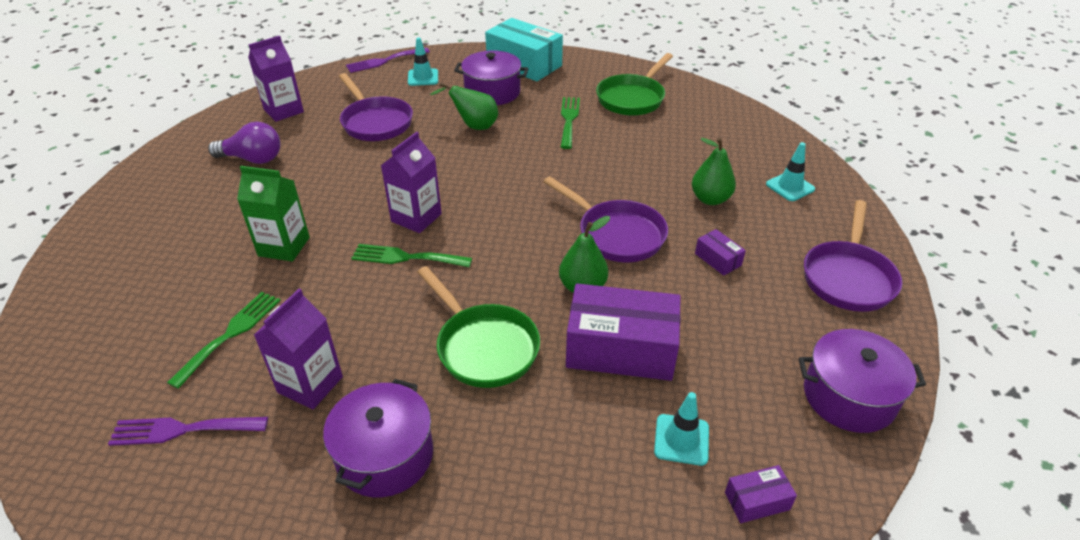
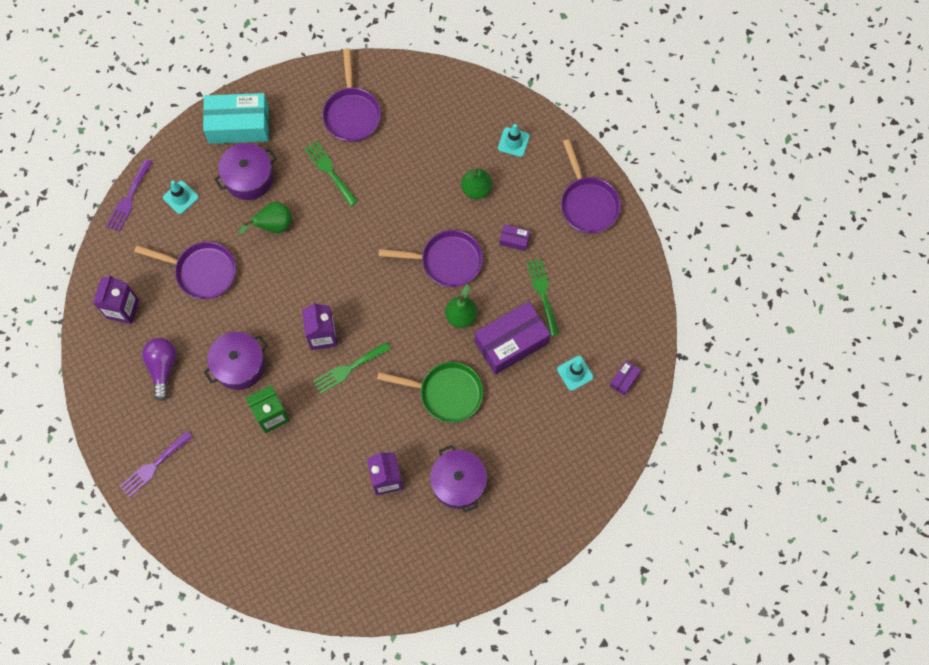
camera: 40 degrees left, 30 degrees up
purple fork [108,417,268,446] -> purple fork moved to [120,431,193,497]
green fork [167,292,281,389] -> green fork moved to [527,259,559,336]
purple light bulb [208,122,281,164] -> purple light bulb turned 60 degrees counterclockwise [142,338,177,401]
green pan [596,53,673,116] -> purple pan [322,48,381,142]
purple pot [799,329,926,433] -> purple pot moved to [204,332,267,390]

